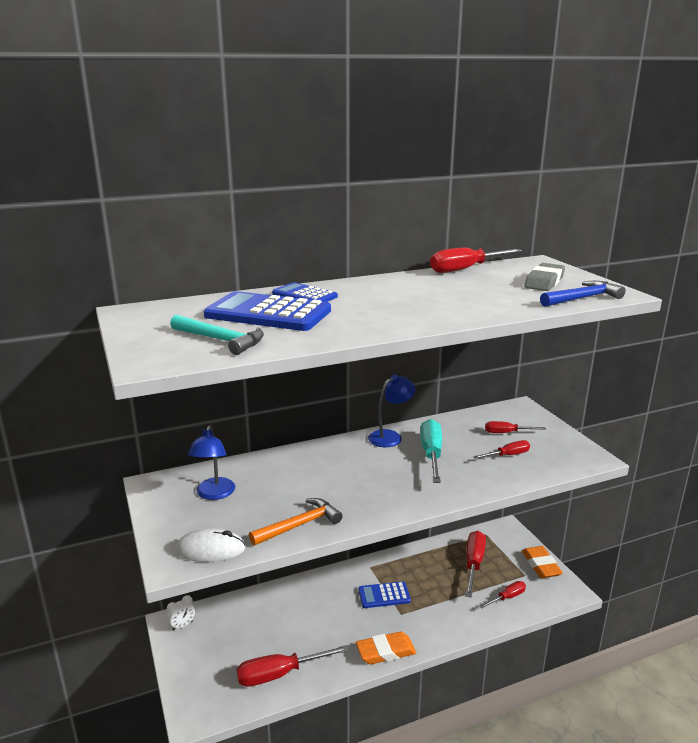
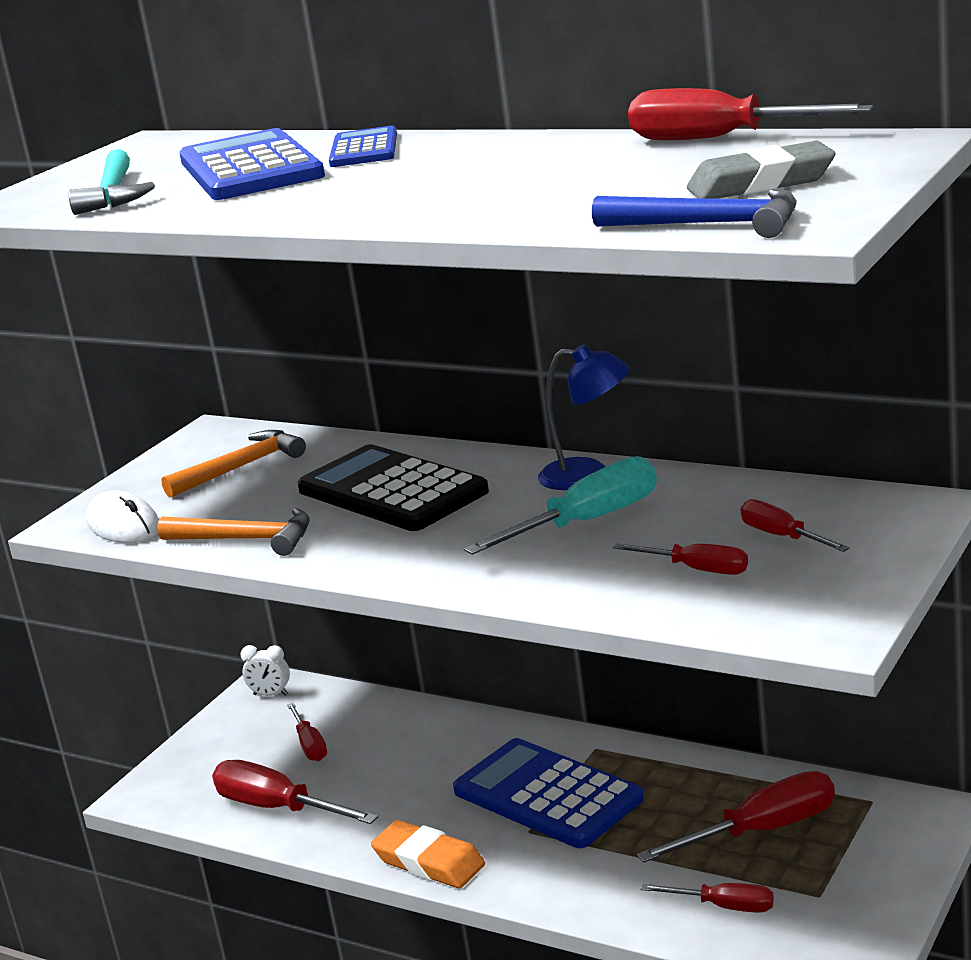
camera: 55 degrees right, 0 degrees up
blue lamp [188,425,235,500] -> orange hammer [161,430,306,498]
blue calculator [358,581,411,608] -> blue calculator [453,738,644,848], size x1.75
orange eraser [522,546,563,578] -> none
none -> red screwdriver [287,703,327,761]
none -> black calculator [297,444,489,531]

